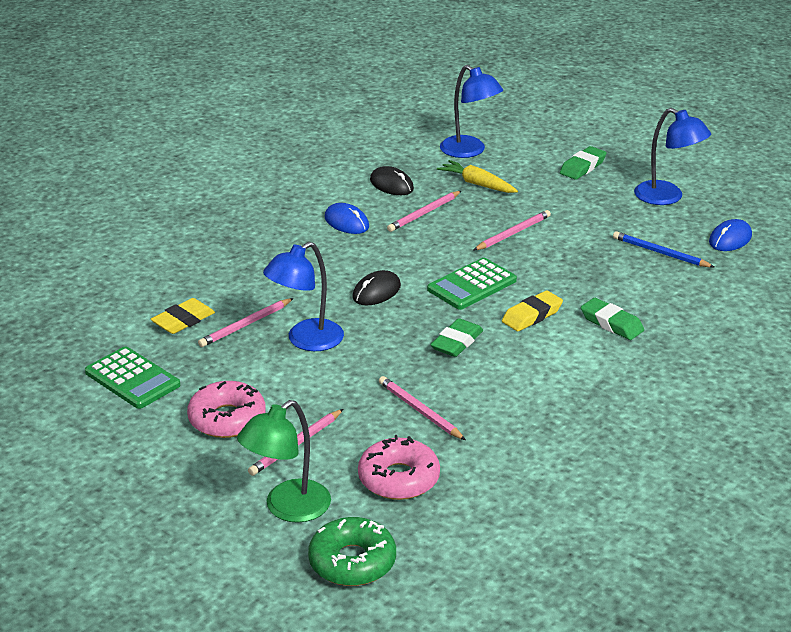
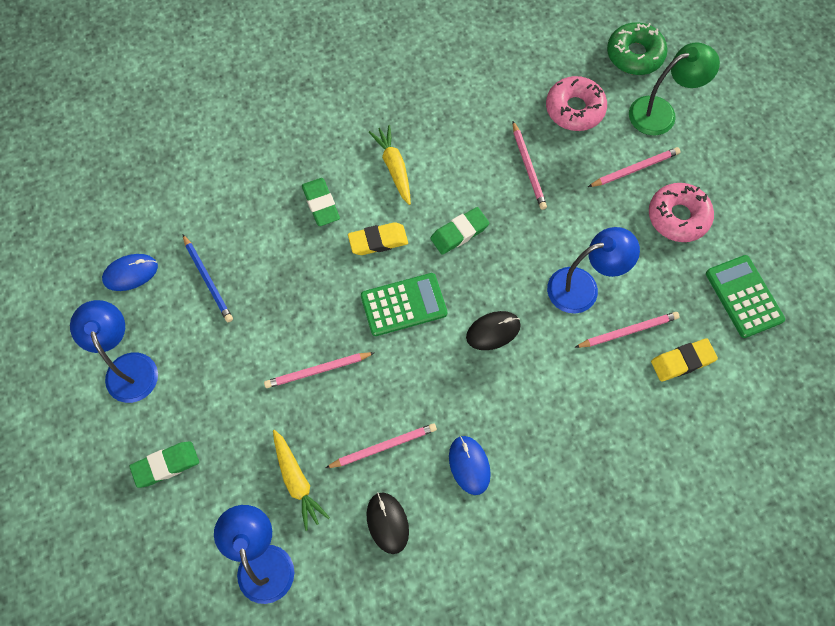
camera: 155 degrees left, 35 degrees up
none -> yellow carrot [369,125,411,205]

